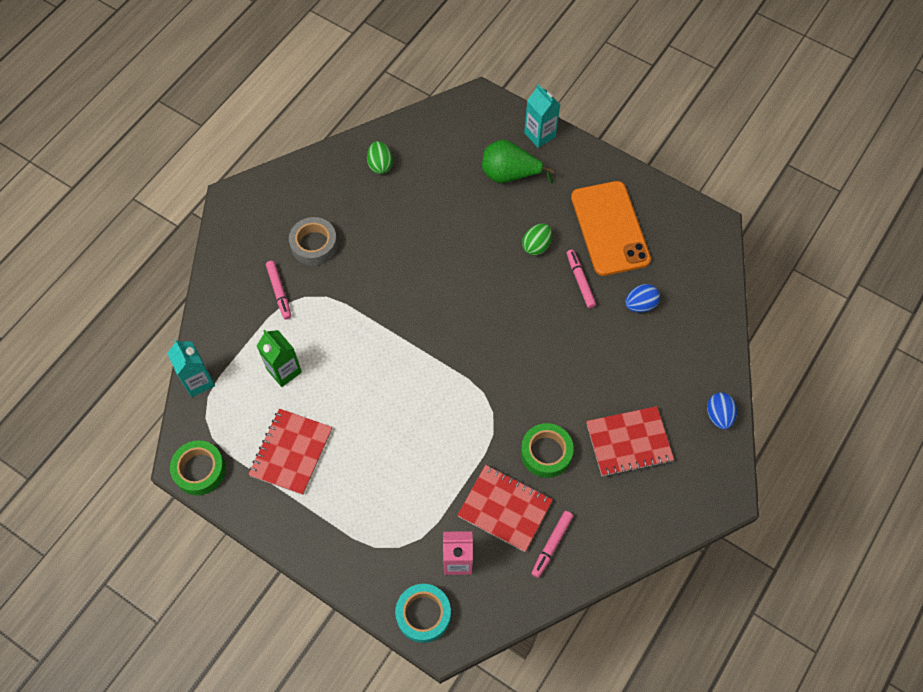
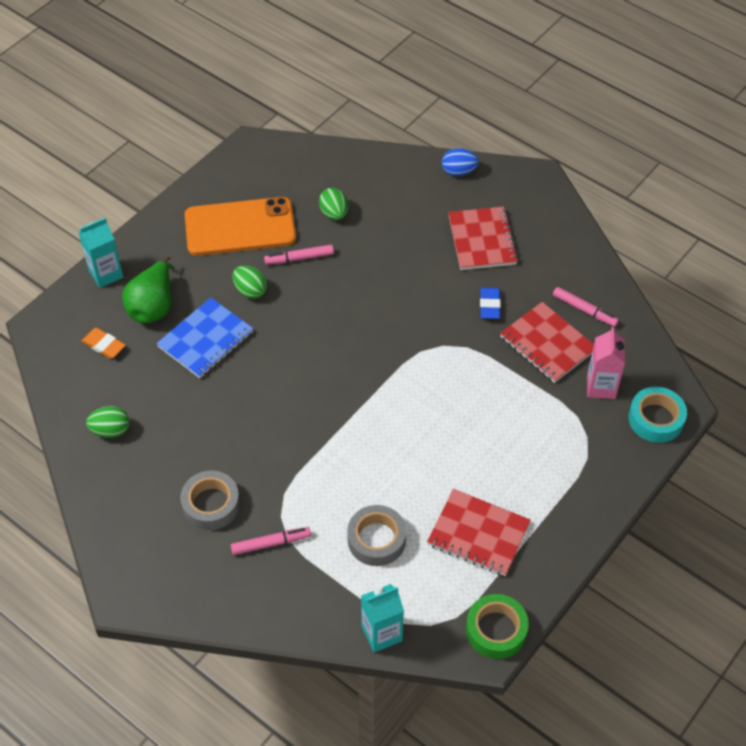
camera: 85 degrees left, 10 degrees down
green carton [257,330,302,387] -> grey tape [347,505,406,566]
red notebook [457,465,553,552] -> red notebook turned 75 degrees counterclockwise [500,302,594,383]
green tape [521,423,574,478] -> blue eraser [480,287,501,319]
blue egg [625,284,660,313] -> green egg [319,188,348,220]
none -> orange eraser [82,328,126,359]
none -> blue notebook [156,297,253,378]

